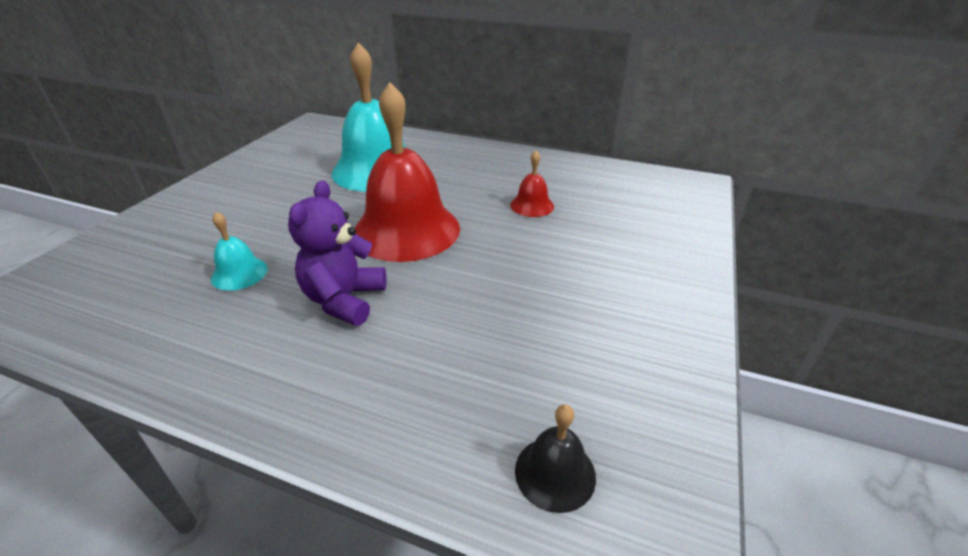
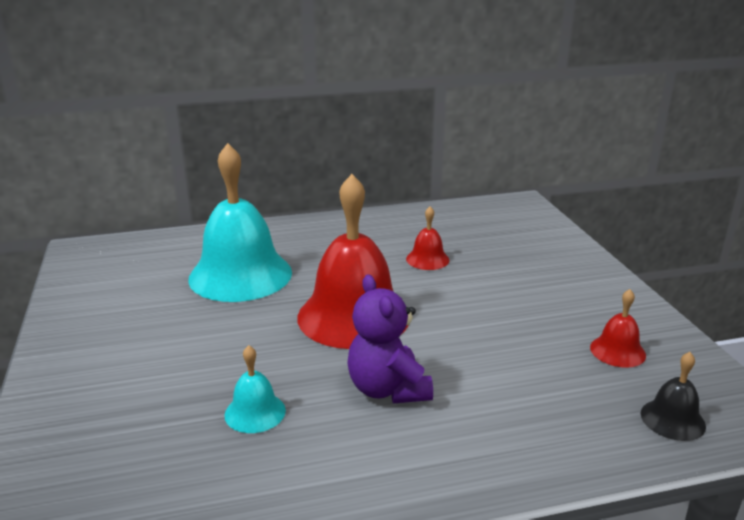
camera: 35 degrees left, 10 degrees down
none -> red bell [590,289,646,368]

